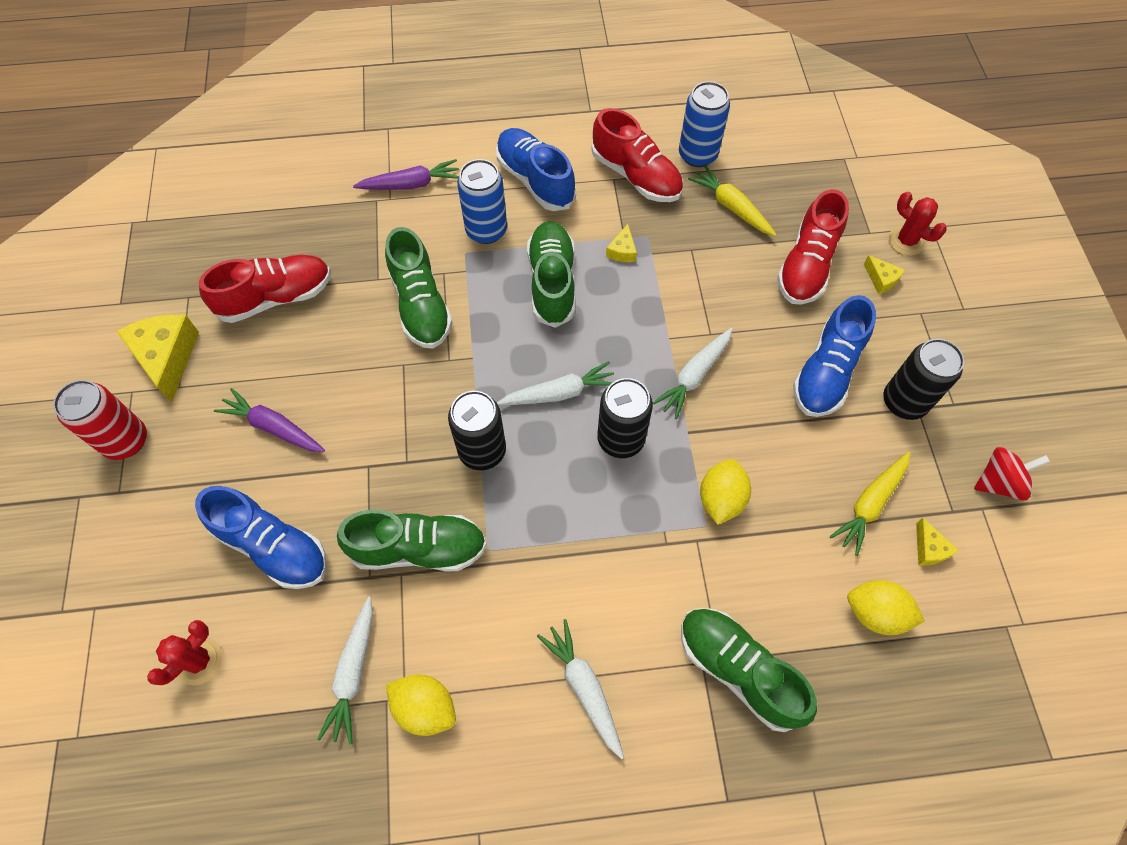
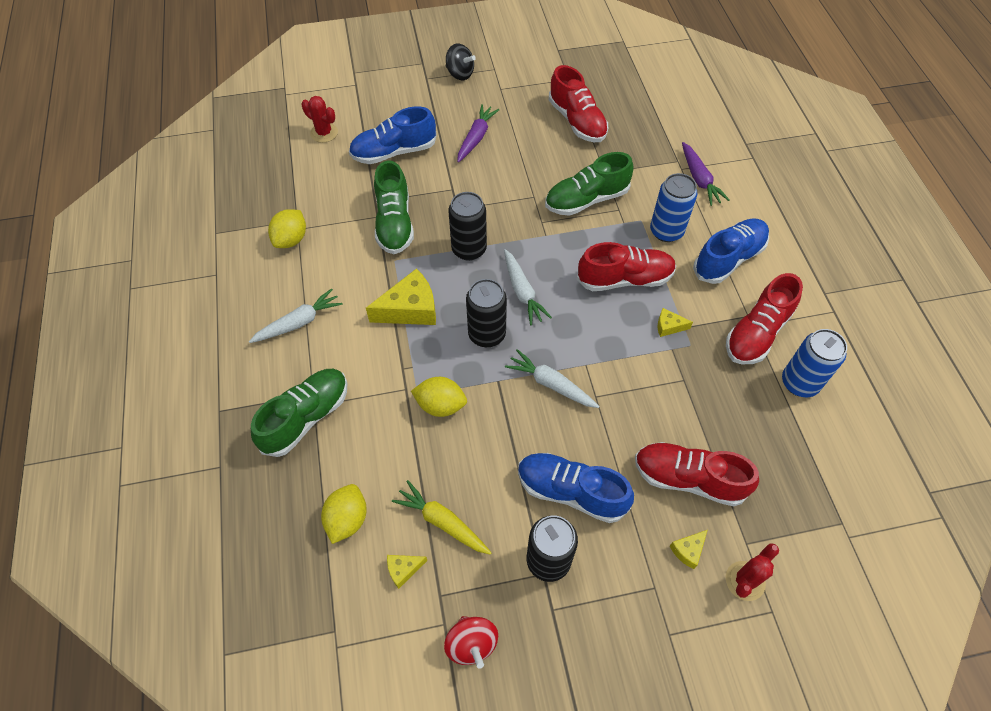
camera: 85 degrees right, 5 degrees down
red can [53,380,147,460] -> black spinning top [446,43,476,80]
yellow cheese [117,314,199,402] -> yellow cheese moved to [366,269,436,325]
blue shoe [195,486,327,589] -> blue shoe turned 45 degrees clockwise [349,106,437,164]
white carrot [317,597,373,745] -> none
green shoe [527,221,575,328] -> red shoe [577,242,676,291]
yellow carrot [688,165,776,236] -> none

